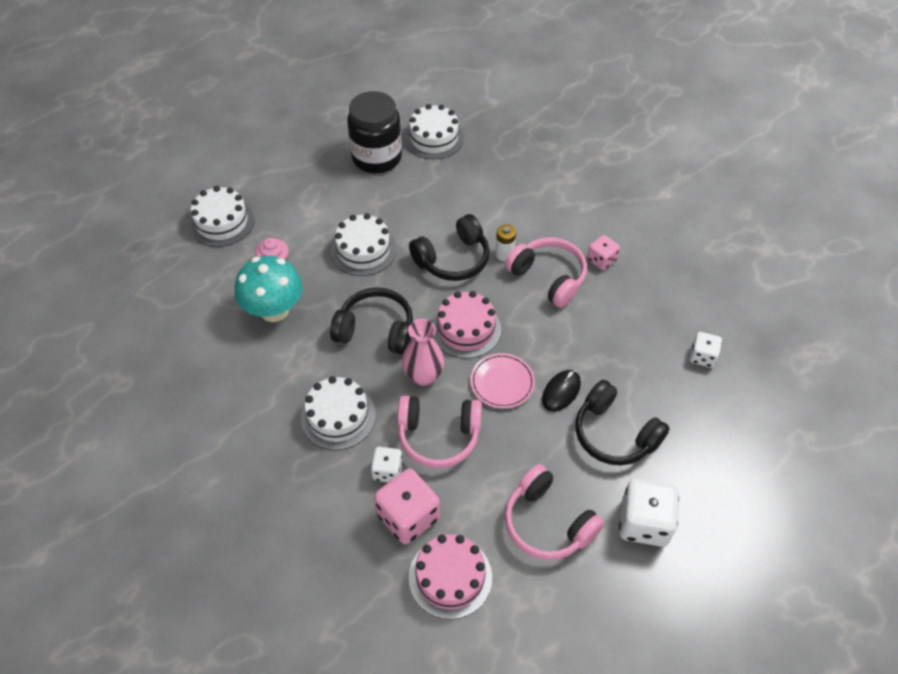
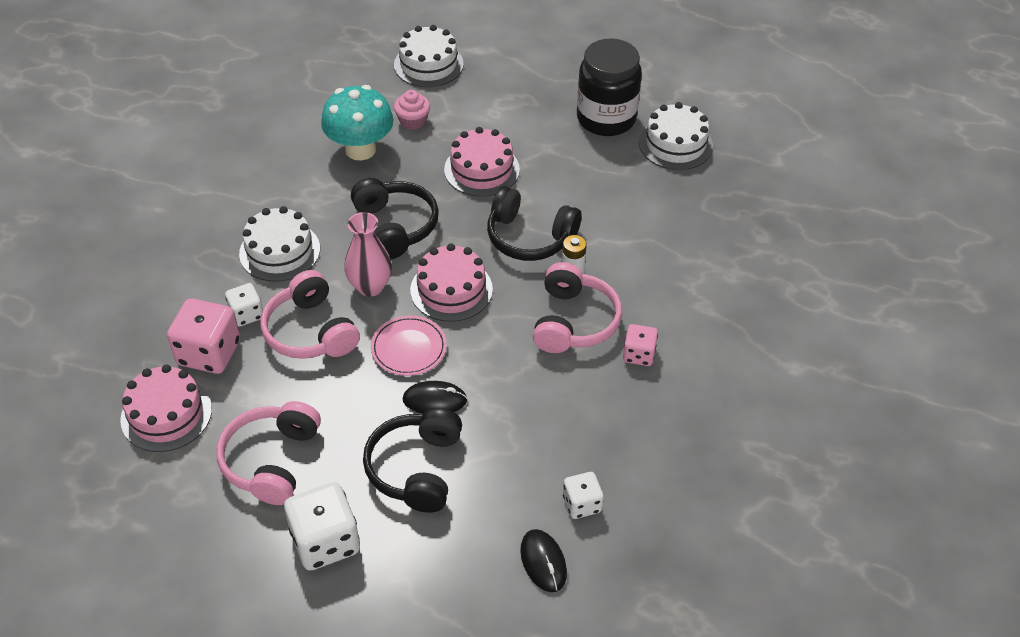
camera: 55 degrees right, 5 degrees down
white cake [331,213,397,276] -> pink cake [444,127,520,197]
none -> black mouse [520,529,567,592]

